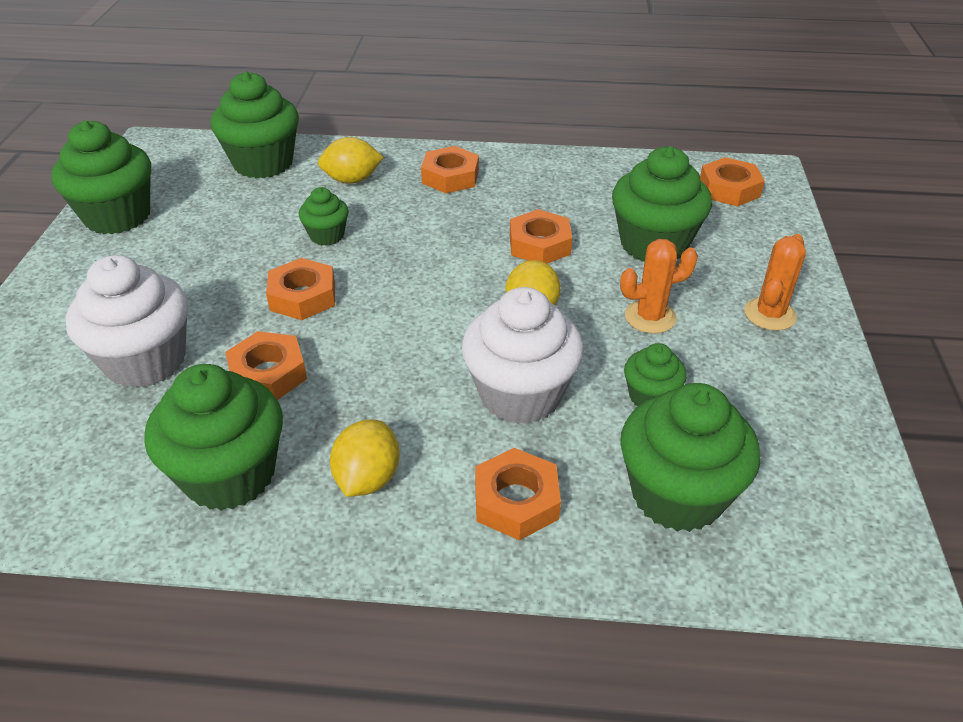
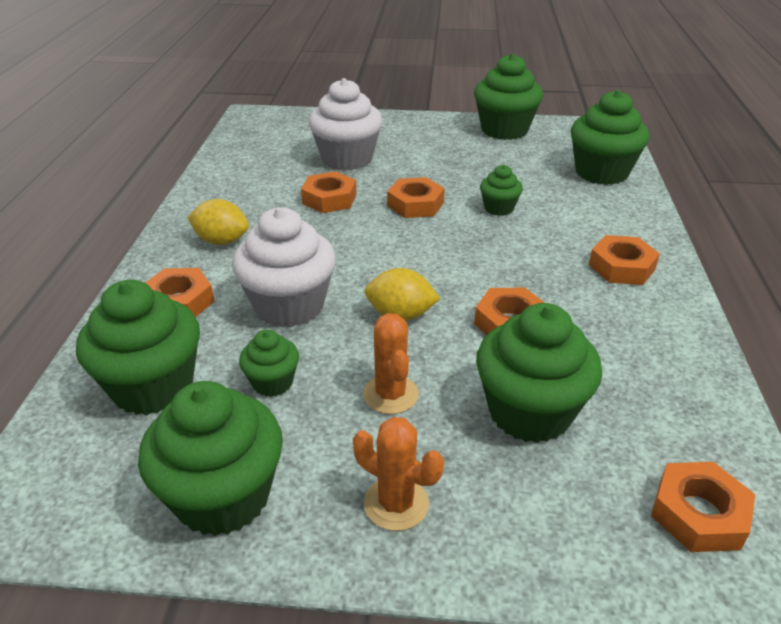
camera: 90 degrees right, 5 degrees down
green cupcake [144,364,283,511] -> green cupcake moved to [138,381,283,536]
yellow lemon [318,137,384,184] -> none

